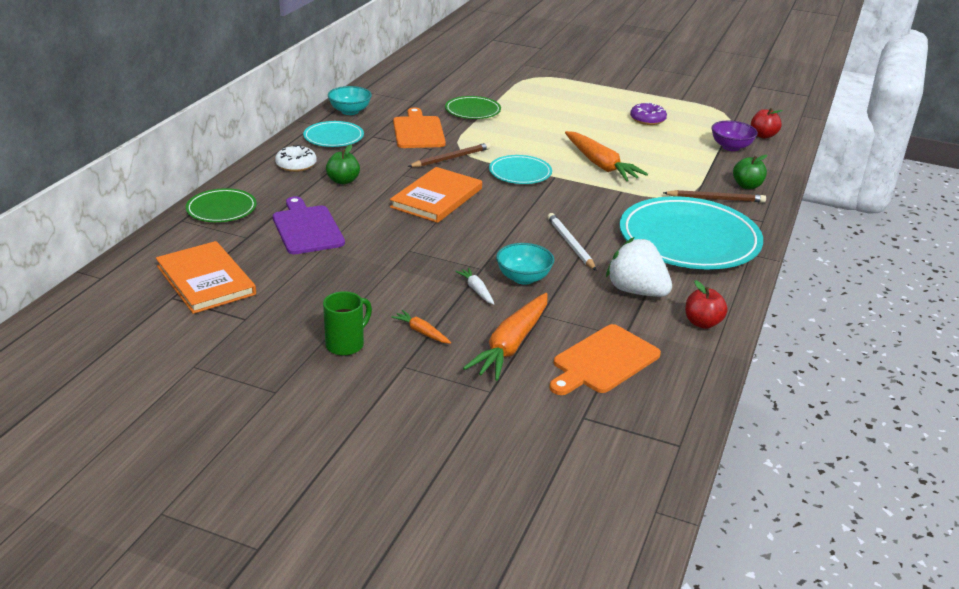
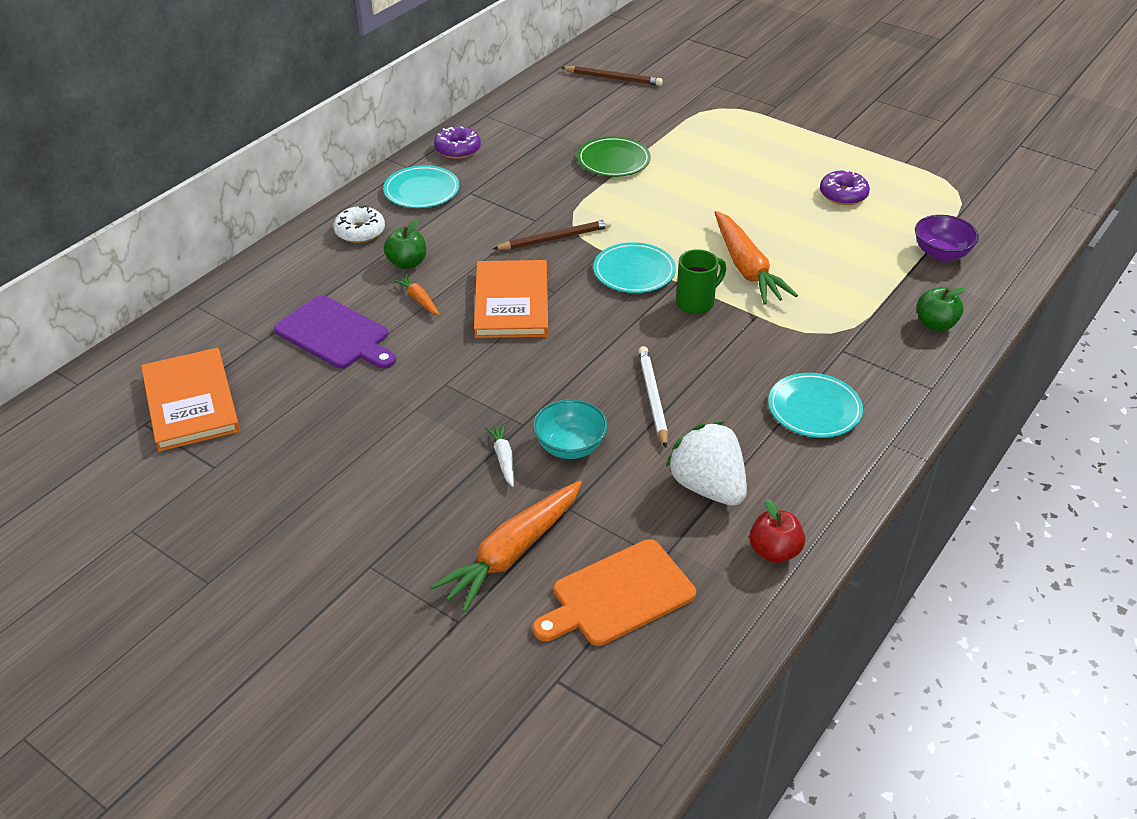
camera: 15 degrees right, 10 degrees up
green plate [186,188,257,222] -> none
purple cutting board [273,196,345,254] -> purple cutting board turned 135 degrees clockwise [274,295,396,369]
green mug [323,291,372,356] -> green mug moved to [676,249,726,314]
turquoise bowl [328,86,372,115] -> purple donut [434,126,481,159]
orange book [390,167,482,223] -> orange book turned 45 degrees counterclockwise [474,260,548,338]
orange carrot [391,310,451,344] -> orange carrot moved to [393,274,440,316]
orange cutting board [393,107,446,148] -> none
turquoise plate [620,196,763,269] -> turquoise plate [768,373,863,438], size x0.50
brown pencil [663,190,766,203] -> brown pencil moved to [561,66,663,86]
red apple [751,108,783,139] -> none

